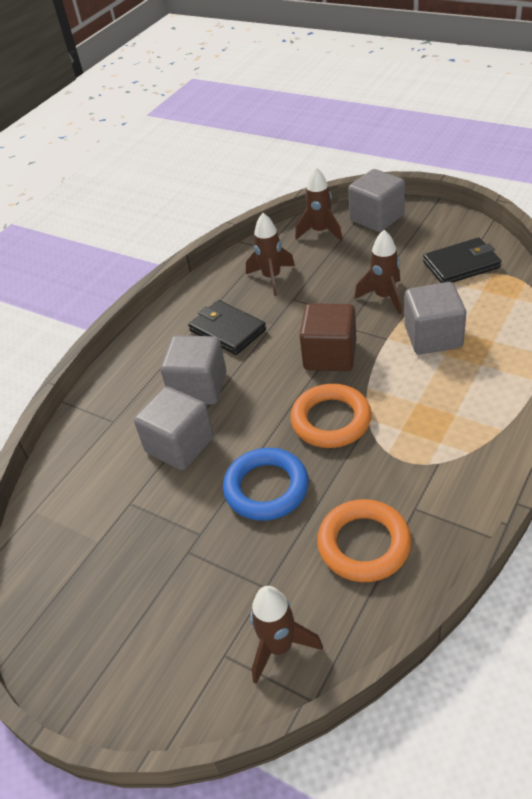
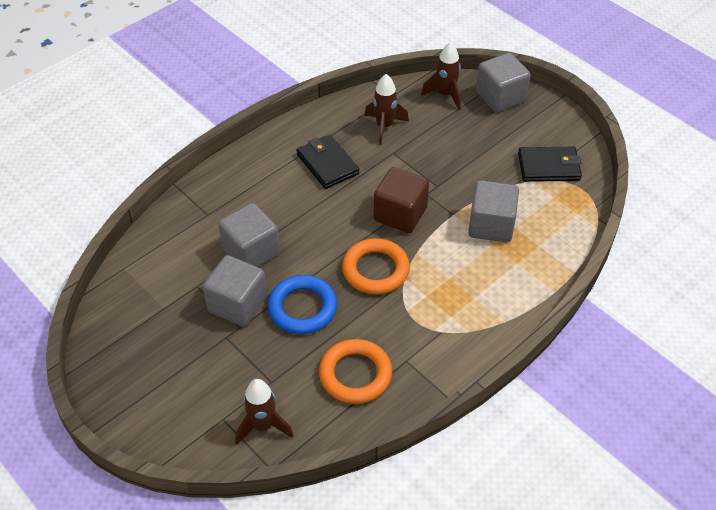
camera: 10 degrees right, 5 degrees up
grey cube [161,335,226,405] -> grey cube moved to [203,255,267,327]
brown rocket [355,230,402,314] -> none

